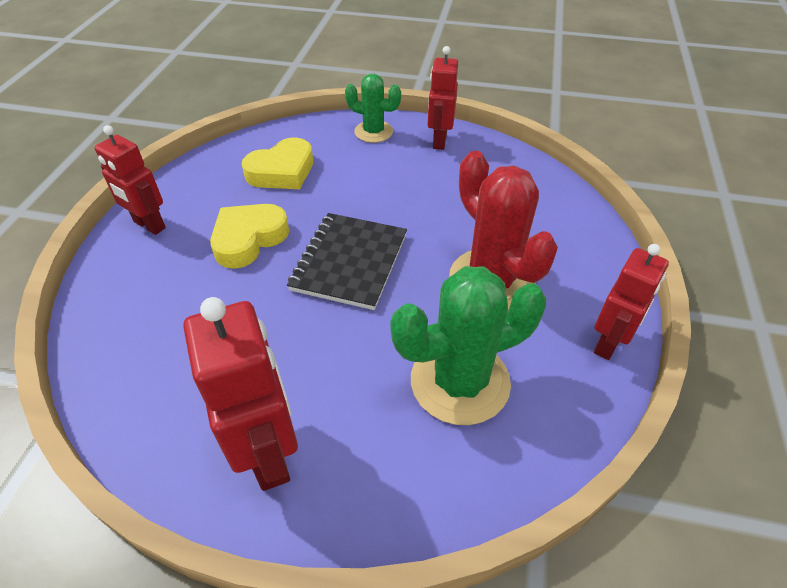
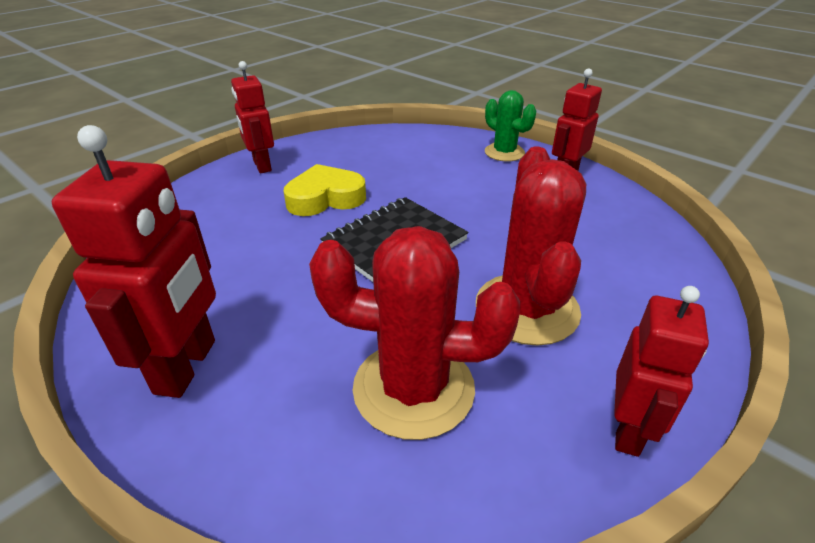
camera: 30 degrees right, 10 degrees down
yellow heart [242,137,313,189] -> none
green cactus [390,266,546,425] -> red cactus [309,226,520,440]
red robot [594,244,669,360] -> red robot turned 45 degrees counterclockwise [614,286,709,457]

